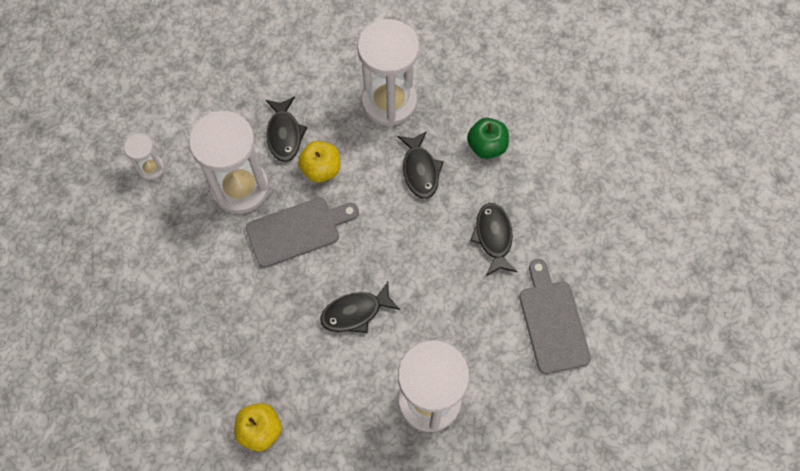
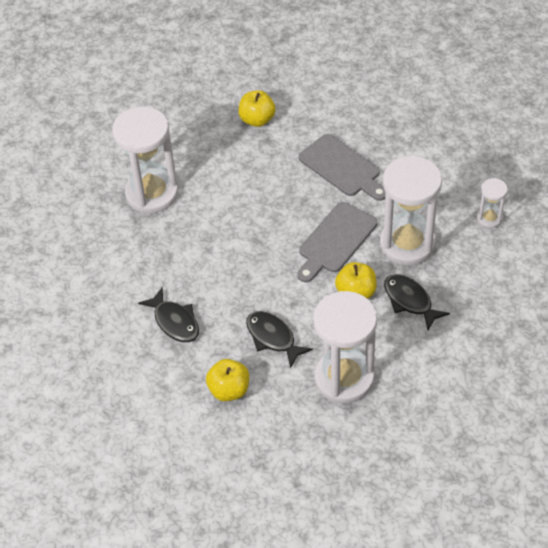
camera: 150 degrees right, 15 degrees down
black fish [320,282,400,333] -> none
green apple [467,118,509,159] -> yellow apple [206,359,249,401]
grey cutting board [519,259,591,374] -> grey cutting board moved to [299,134,386,201]

